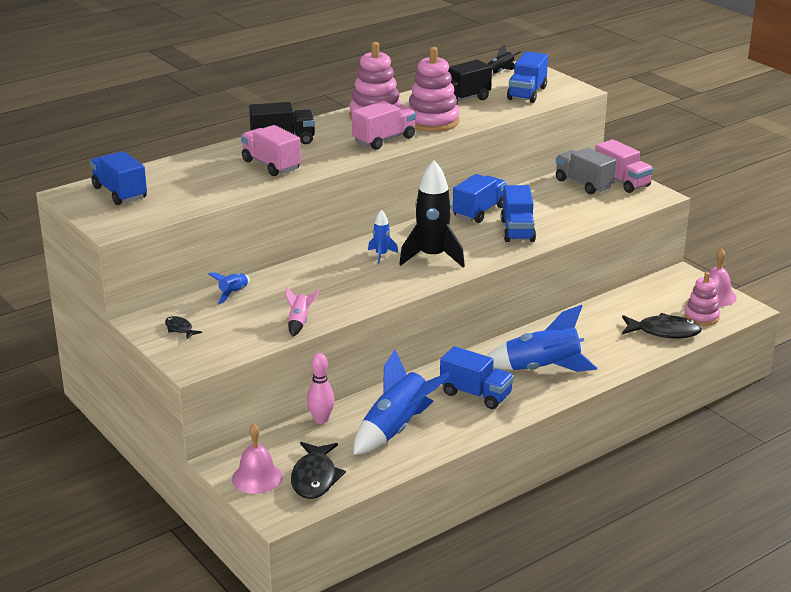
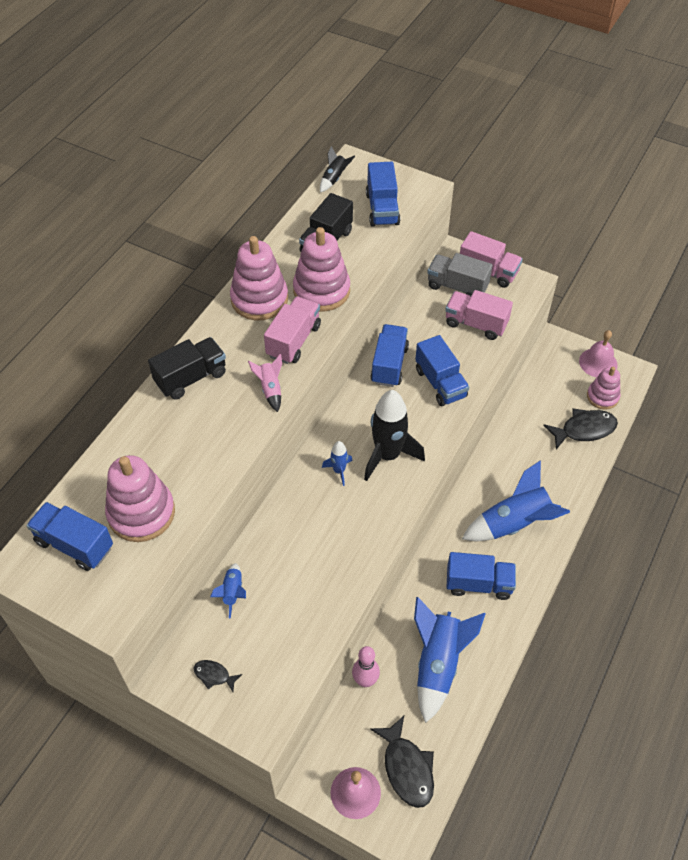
camera: 25 degrees left, 25 degrees up
pink truck [241,125,301,176] -> pink truck moved to [445,290,513,340]
pink rocket [285,287,319,337] -> pink rocket moved to [248,354,282,412]
none -> pink stacking toy [105,455,175,542]

